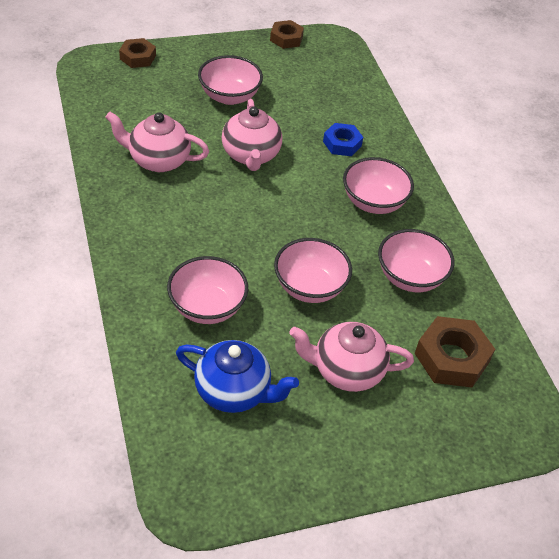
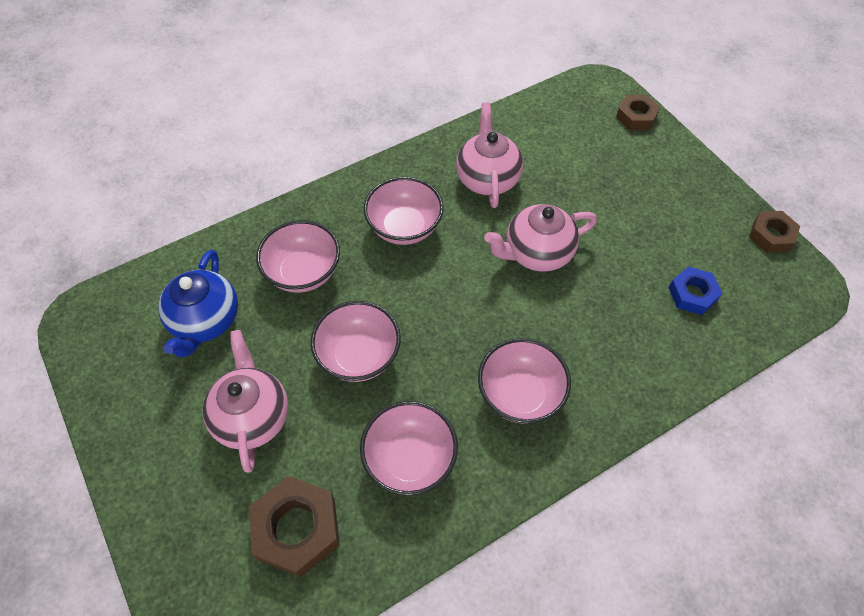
camera: 80 degrees right, 10 degrees up
pink bowl [198,55,263,105] -> pink bowl moved to [364,177,444,245]
blue nut [323,123,363,156] -> blue nut moved to [668,266,722,315]

